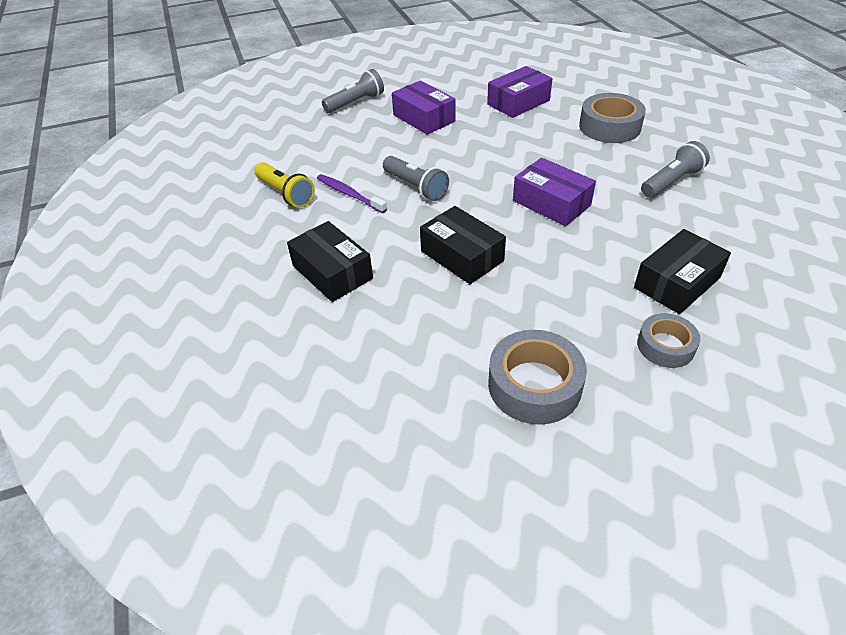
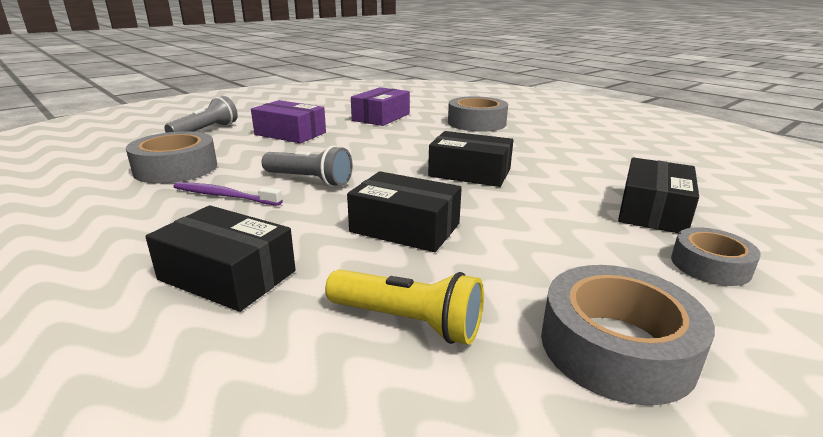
camera: 25 degrees left, 20 degrees down
yellow flashlight [254,162,315,208] -> yellow flashlight moved to [325,269,484,345]
purple box [513,158,596,226] -> black box [428,131,513,187]
grey flashlight [641,141,710,198] -> none
none -> grey tape [126,131,217,183]

